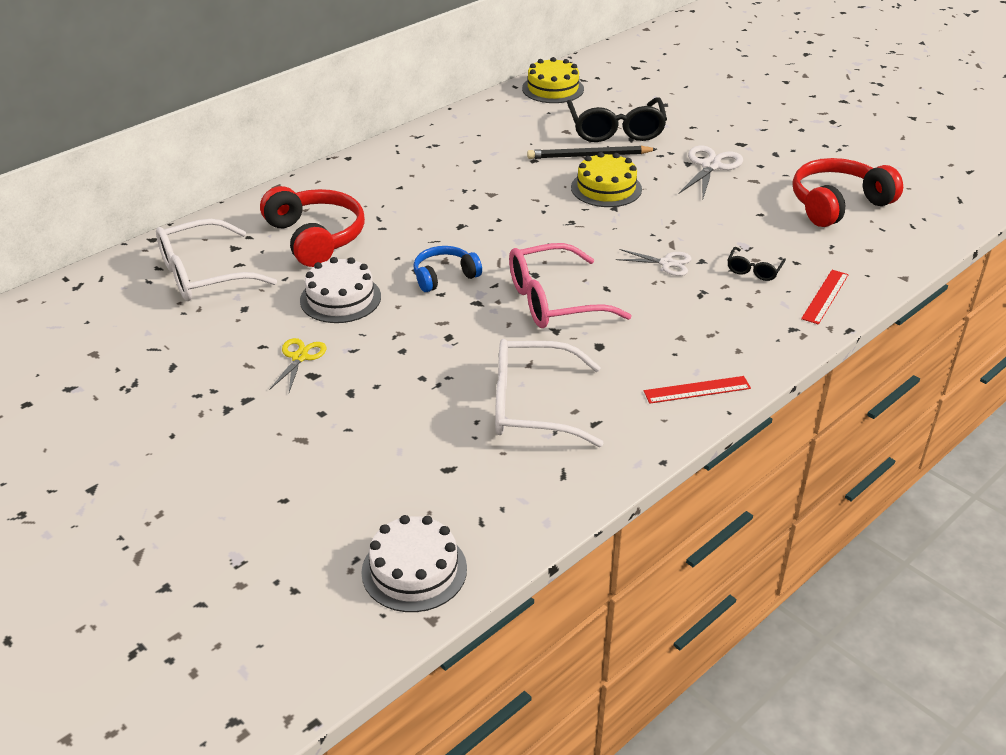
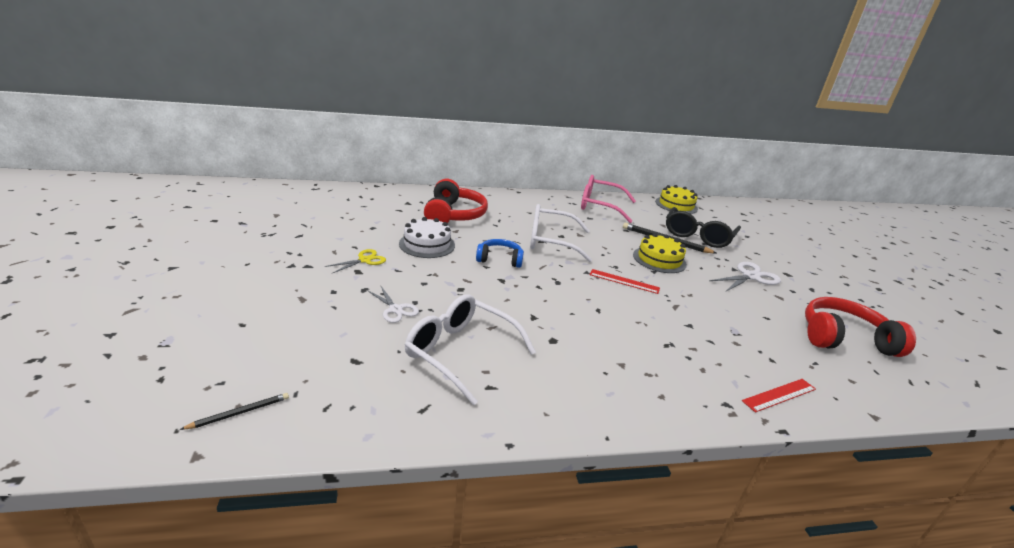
camera: 30 degrees right, 10 degrees down
white glasses [156,219,277,301] -> white glasses moved to [530,204,592,262]
white cake [361,515,467,612] -> black pencil [180,393,289,430]
pink glasses [509,243,632,328] -> pink glasses moved to [581,175,636,223]
white scissors [616,249,692,276] -> white scissors moved to [367,286,419,323]
red ruler [644,376,751,404] -> red ruler moved to [590,269,660,294]
black glasses [727,247,786,281] -> none

